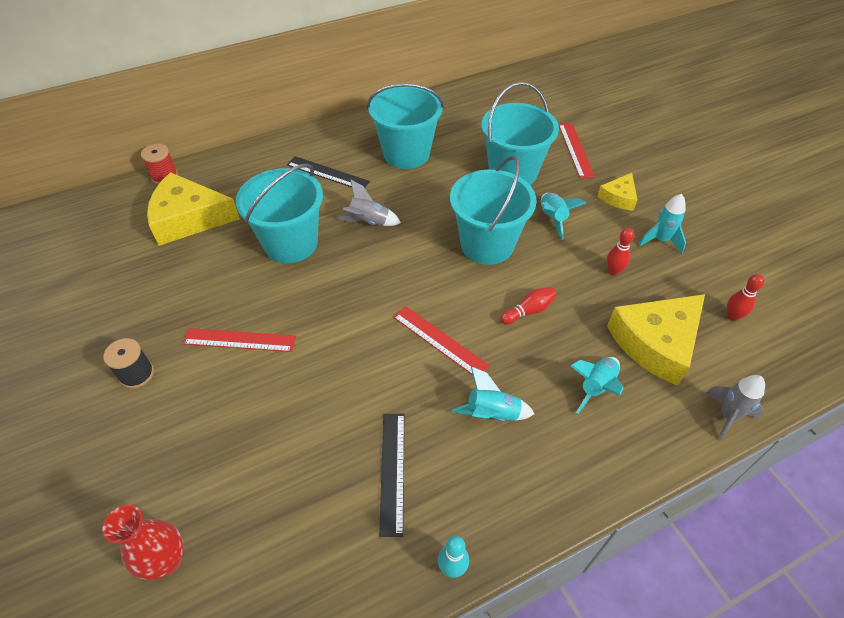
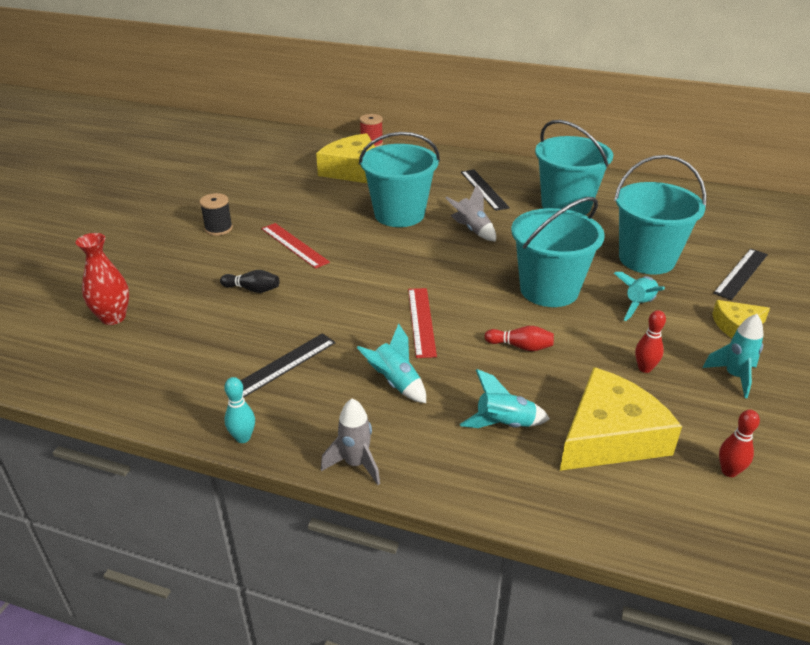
camera: 45 degrees right, 15 degrees down
red ruler [559,124,595,178] -> black ruler [713,249,768,300]
yellow cheese [607,294,705,386] -> yellow cheese turned 135 degrees clockwise [560,367,682,471]
grey rocket [705,375,765,441] -> grey rocket moved to [321,398,380,485]
none -> black bowling pin [220,270,280,293]

